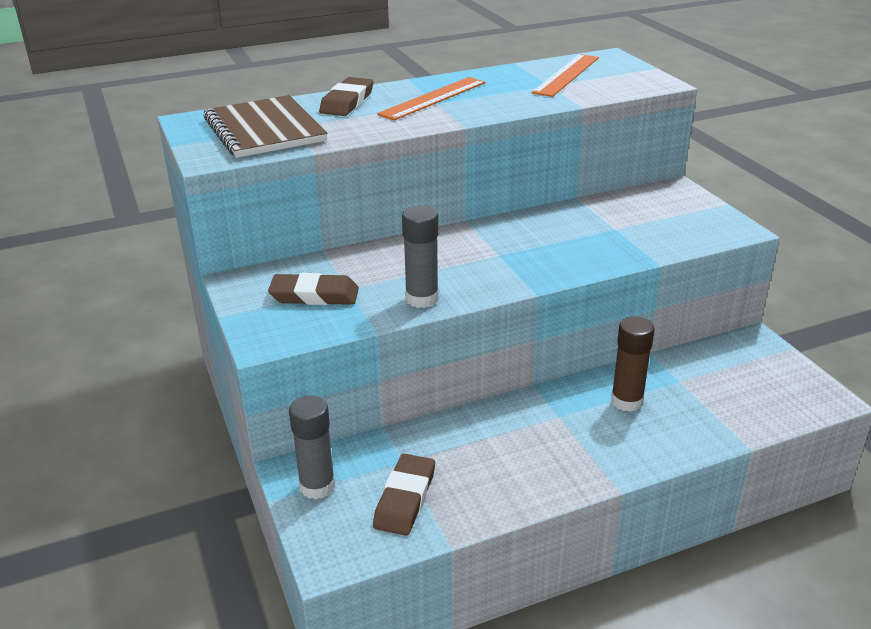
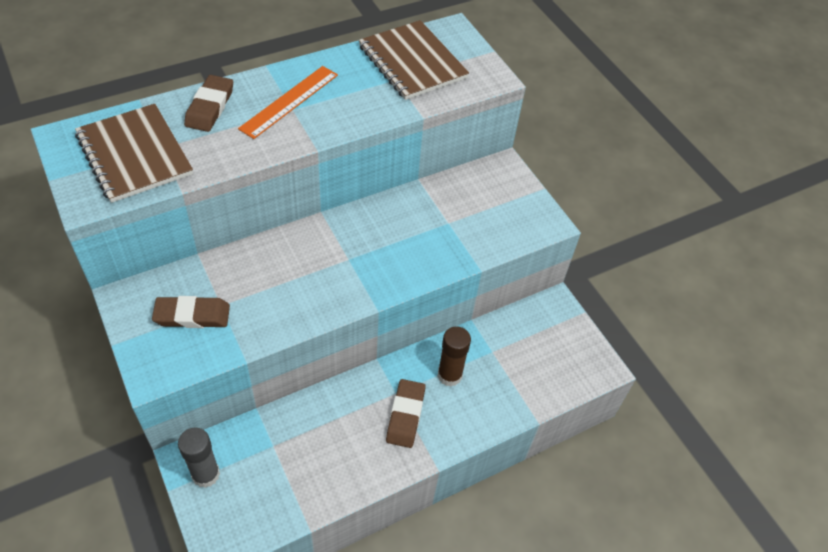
camera: 10 degrees left, 20 degrees up
brown eraser [373,454,435,536] -> brown eraser moved to [386,379,426,448]
grey glue stick [402,206,439,308] -> none
orange ruler [532,54,599,97] -> brown notebook [359,20,469,100]

